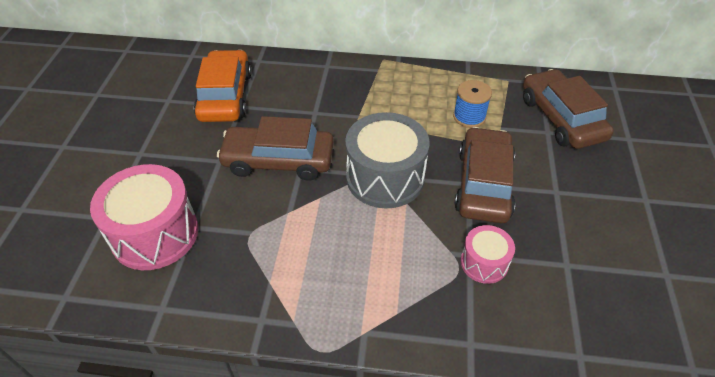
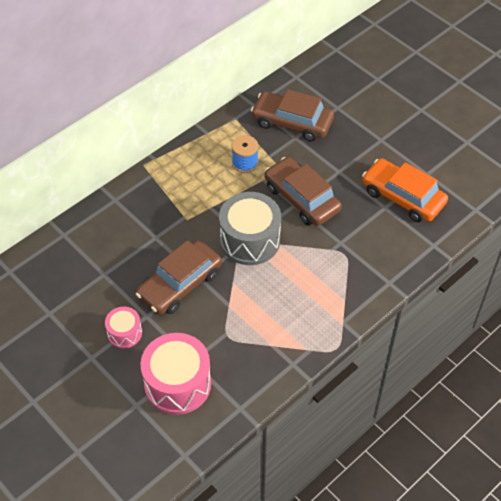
camera: 50 degrees left, 5 degrees up
orange car [194,50,252,122] -> orange car moved to [362,158,448,222]
pink drum [461,225,515,284] -> pink drum moved to [105,307,142,348]

